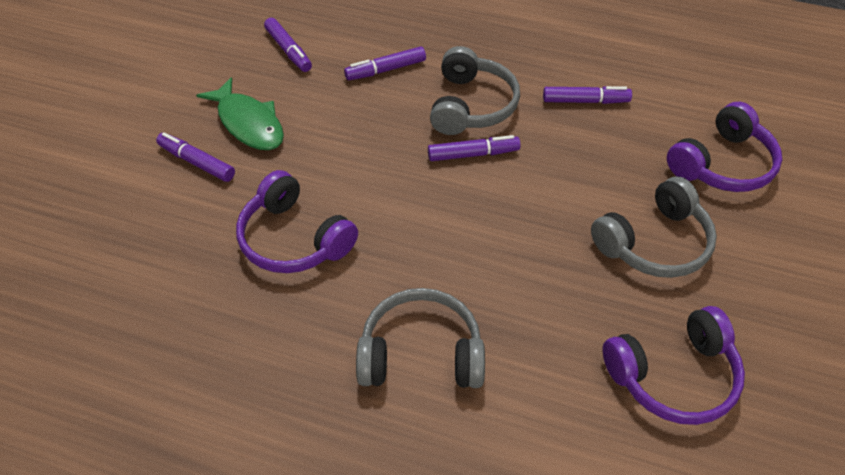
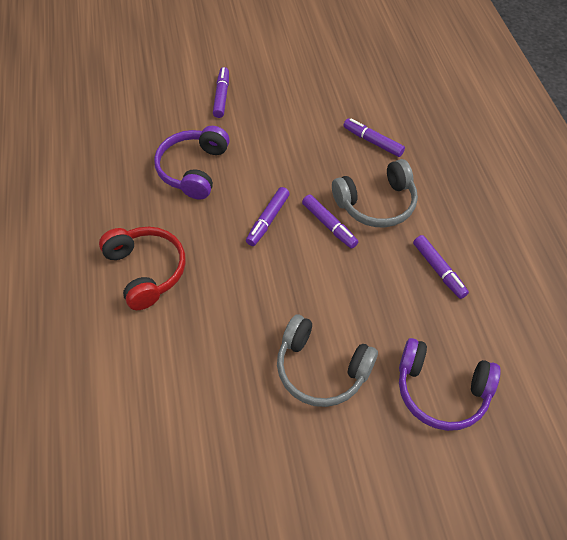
camera: 60 degrees right, 5 degrees up
green fish [196,77,284,150] -> none
purple marker [264,18,312,72] -> purple marker moved to [246,187,290,246]
grey headphones [356,288,485,388] -> red headphones [99,227,186,310]
purple headphones [603,306,745,425] -> none

